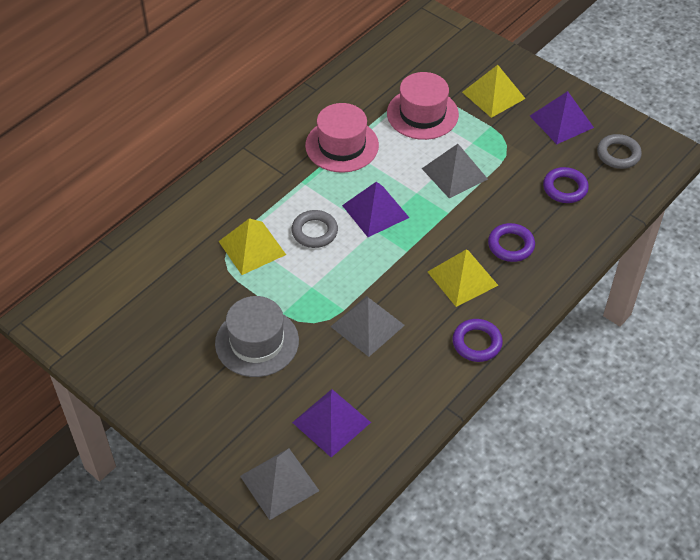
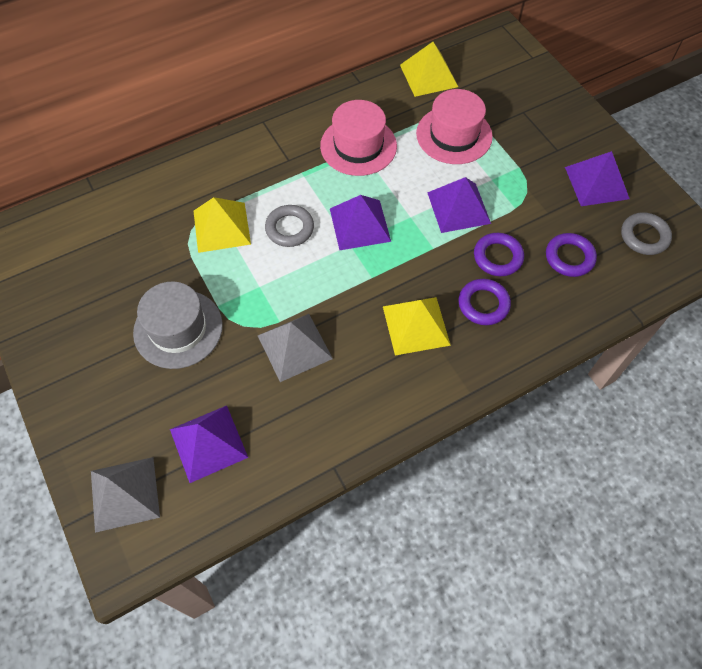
camera: 20 degrees right, 10 degrees up
grey pyramid [422,144,488,199] -> purple pyramid [427,177,491,233]
purple ring [452,319,503,362] -> purple ring moved to [474,233,524,276]
yellow pyramid [462,65,526,118] -> yellow pyramid moved to [400,42,458,97]

